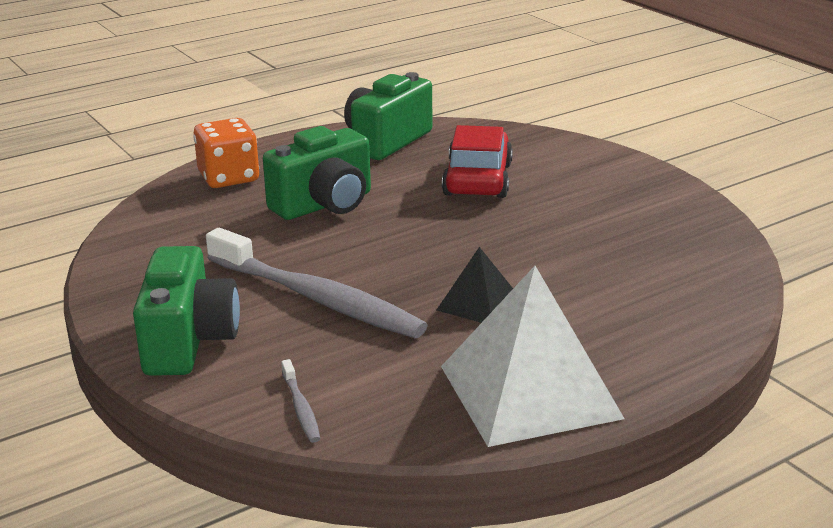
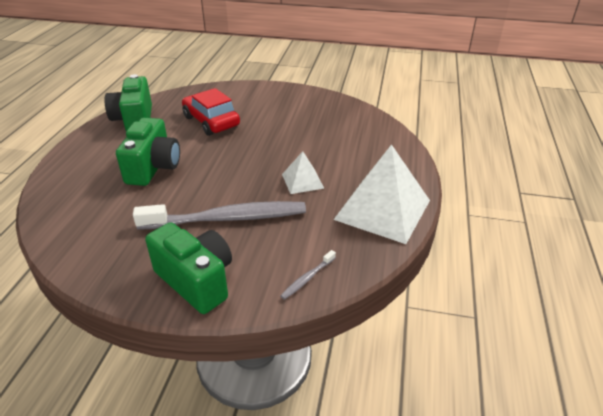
camera: 45 degrees left, 10 degrees up
orange dice [194,118,259,188] -> none
grey toothbrush [281,359,320,443] -> grey toothbrush turned 105 degrees clockwise [280,250,336,300]
black pyramid [437,247,513,323] -> white pyramid [282,151,324,194]

